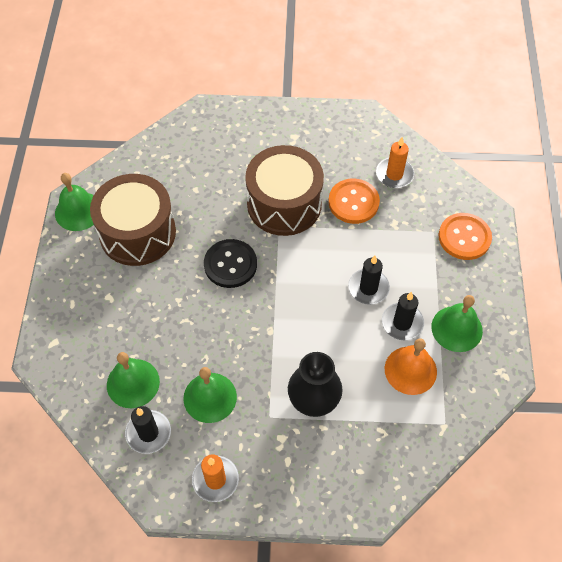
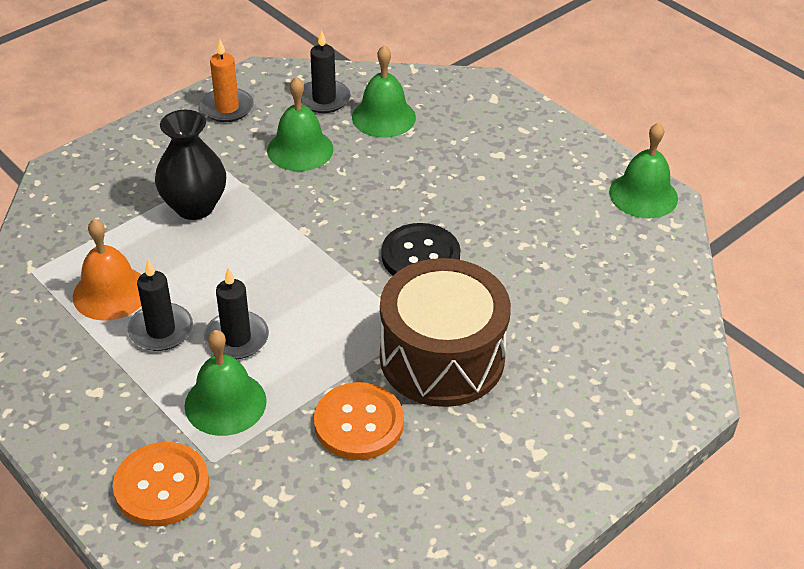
camera: 135 degrees right, 15 degrees down
brown drum [90,174,176,266] -> none
orange candle [376,137,414,188] -> none
green bell [432,295,483,352] -> green bell moved to [185,330,267,436]

